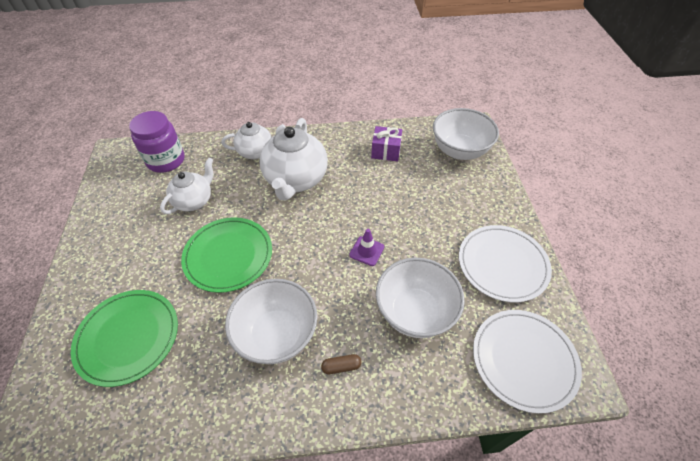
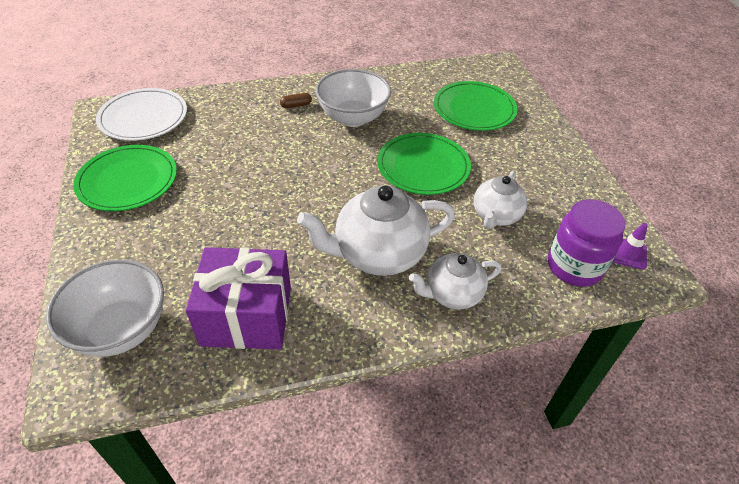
camera: 170 degrees right, 5 degrees down
white teapot [259,118,328,201] -> white teapot turned 105 degrees counterclockwise [297,185,455,276]
purple traffic cone [349,229,384,266] -> purple traffic cone moved to [612,223,648,270]
purple gift [371,126,402,161] -> purple gift [186,247,291,349], size x1.82
white bowl [376,257,465,338] -> none
white plate [459,225,552,302] -> green plate [73,145,177,211]

